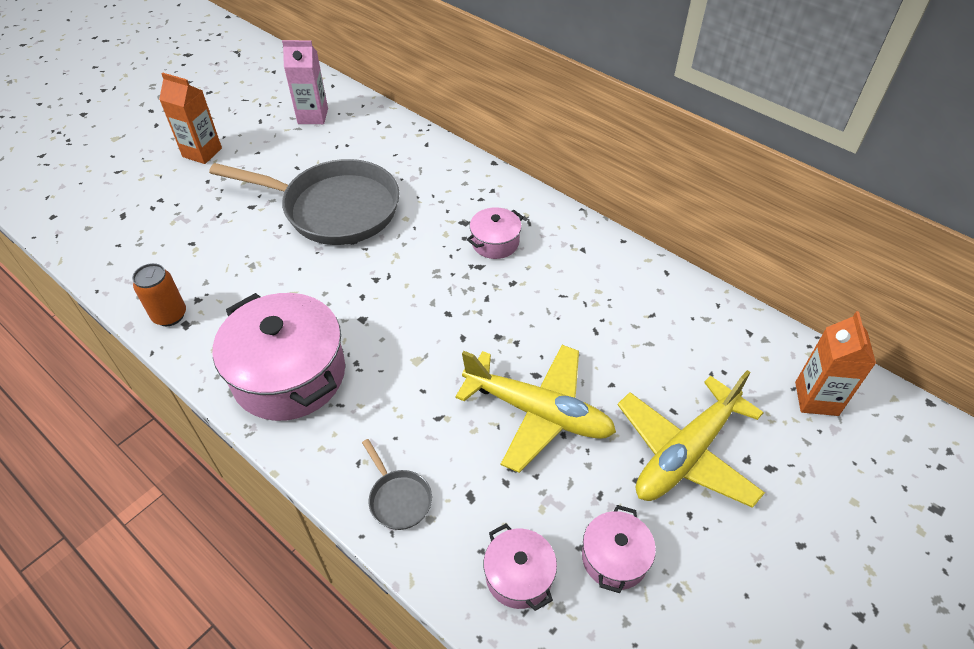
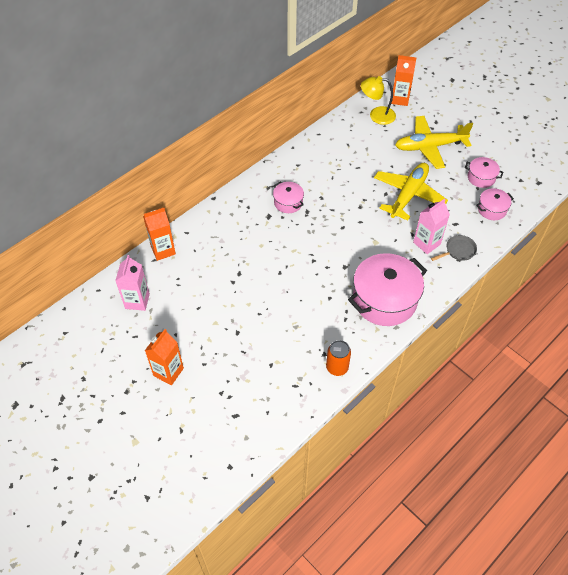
camera: 85 degrees left, 5 degrees up
grey pan [209,159,399,245] -> none
yellow plane [618,370,765,508] -> yellow plane turned 120 degrees clockwise [395,116,473,169]
none -> orange carton [143,208,176,261]
none -> yellow lamp [361,76,396,125]
none -> pink carton [413,199,450,254]

